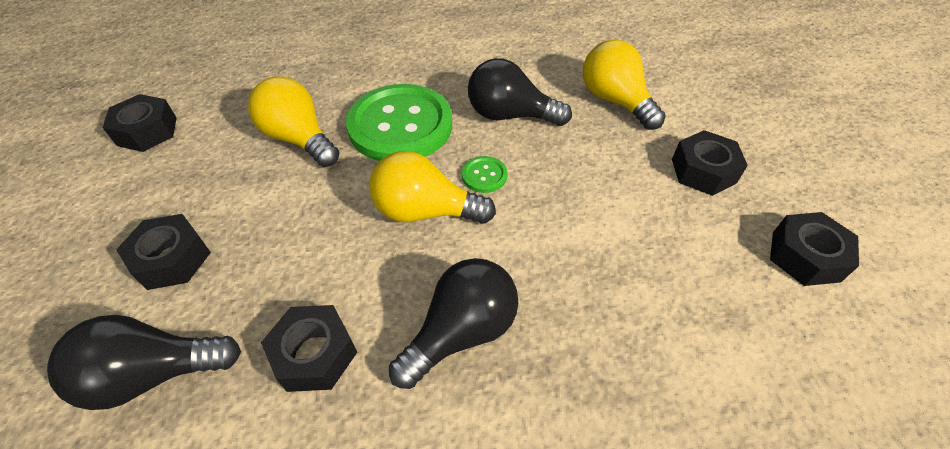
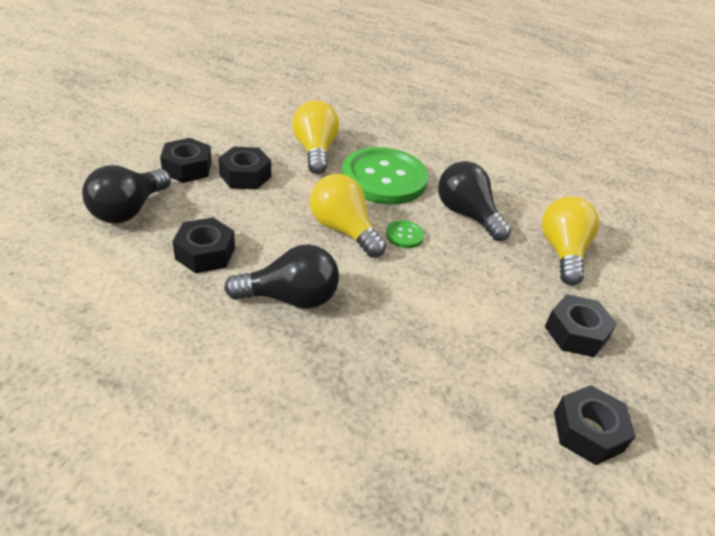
camera: 35 degrees right, 10 degrees down
black light bulb [47,315,241,410] -> black light bulb turned 90 degrees counterclockwise [82,165,171,223]
black nut [103,94,177,152] -> black nut moved to [218,147,271,189]

